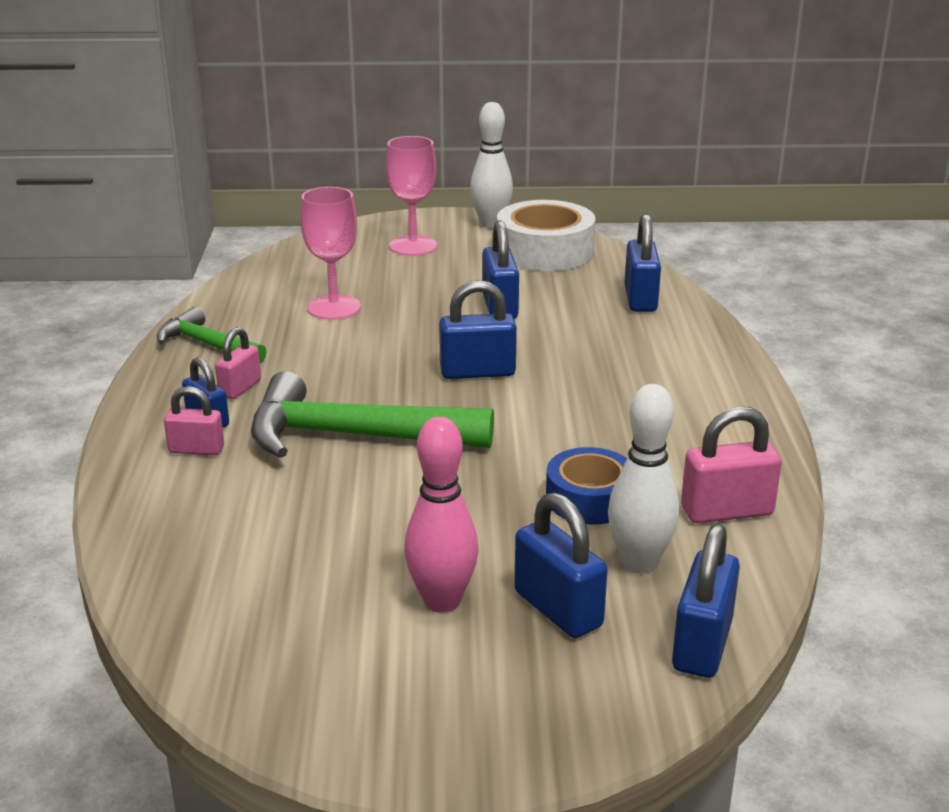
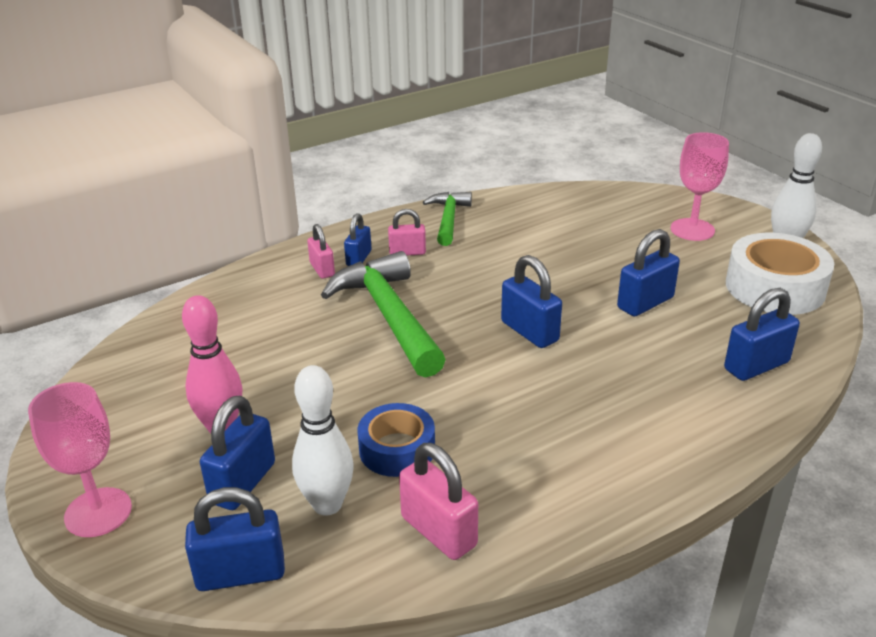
camera: 60 degrees right, 5 degrees up
pink goblet [300,187,361,320] -> pink goblet moved to [28,382,132,537]

